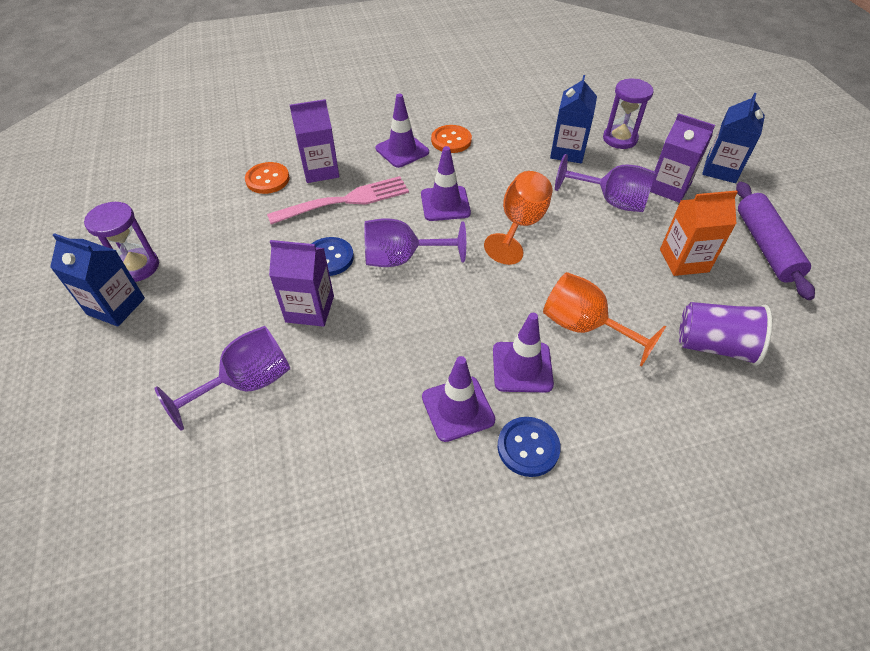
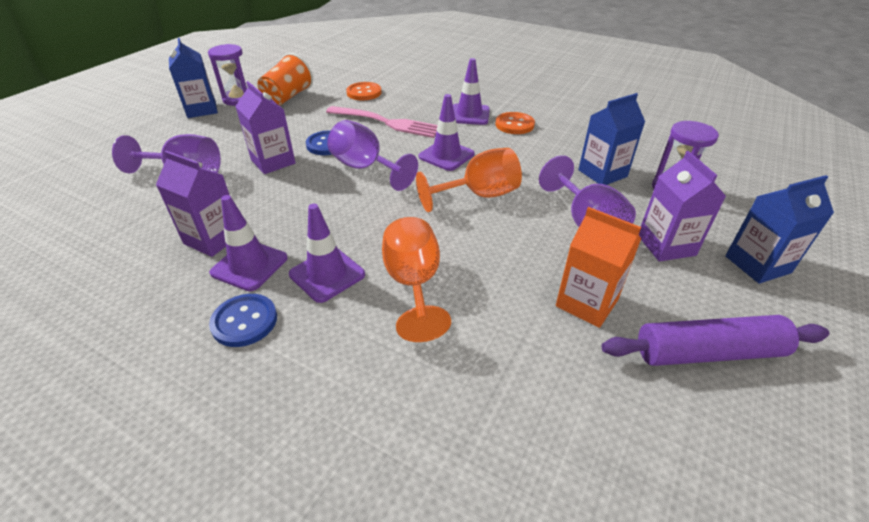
camera: 45 degrees right, 10 degrees down
purple carton [290,99,339,183] -> purple carton moved to [156,151,229,257]
purple cup [679,302,772,366] -> none
purple rolling pin [736,182,815,300] -> purple rolling pin turned 45 degrees clockwise [602,315,829,366]
none -> orange cup [258,53,313,106]

